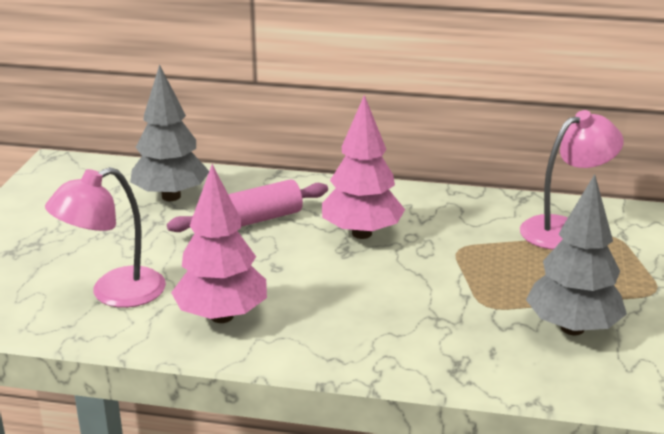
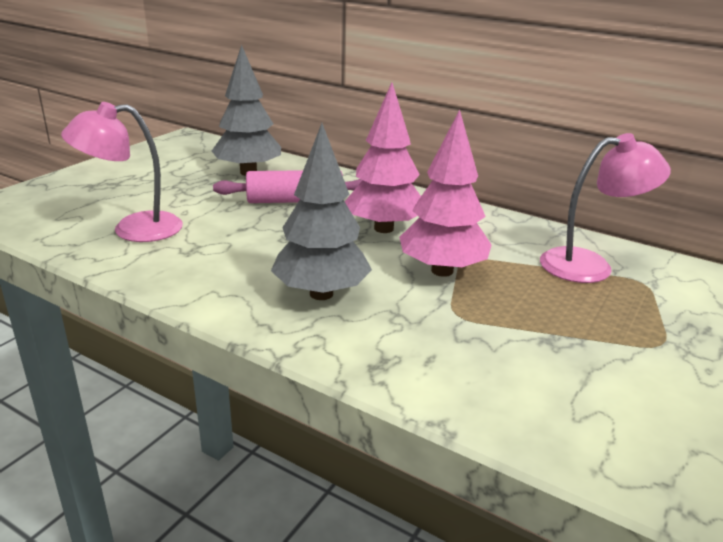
camera: 20 degrees right, 0 degrees up
pink tree [171,164,267,323] -> pink tree moved to [399,110,492,277]
grey tree [526,174,627,335] -> grey tree moved to [271,123,372,300]

